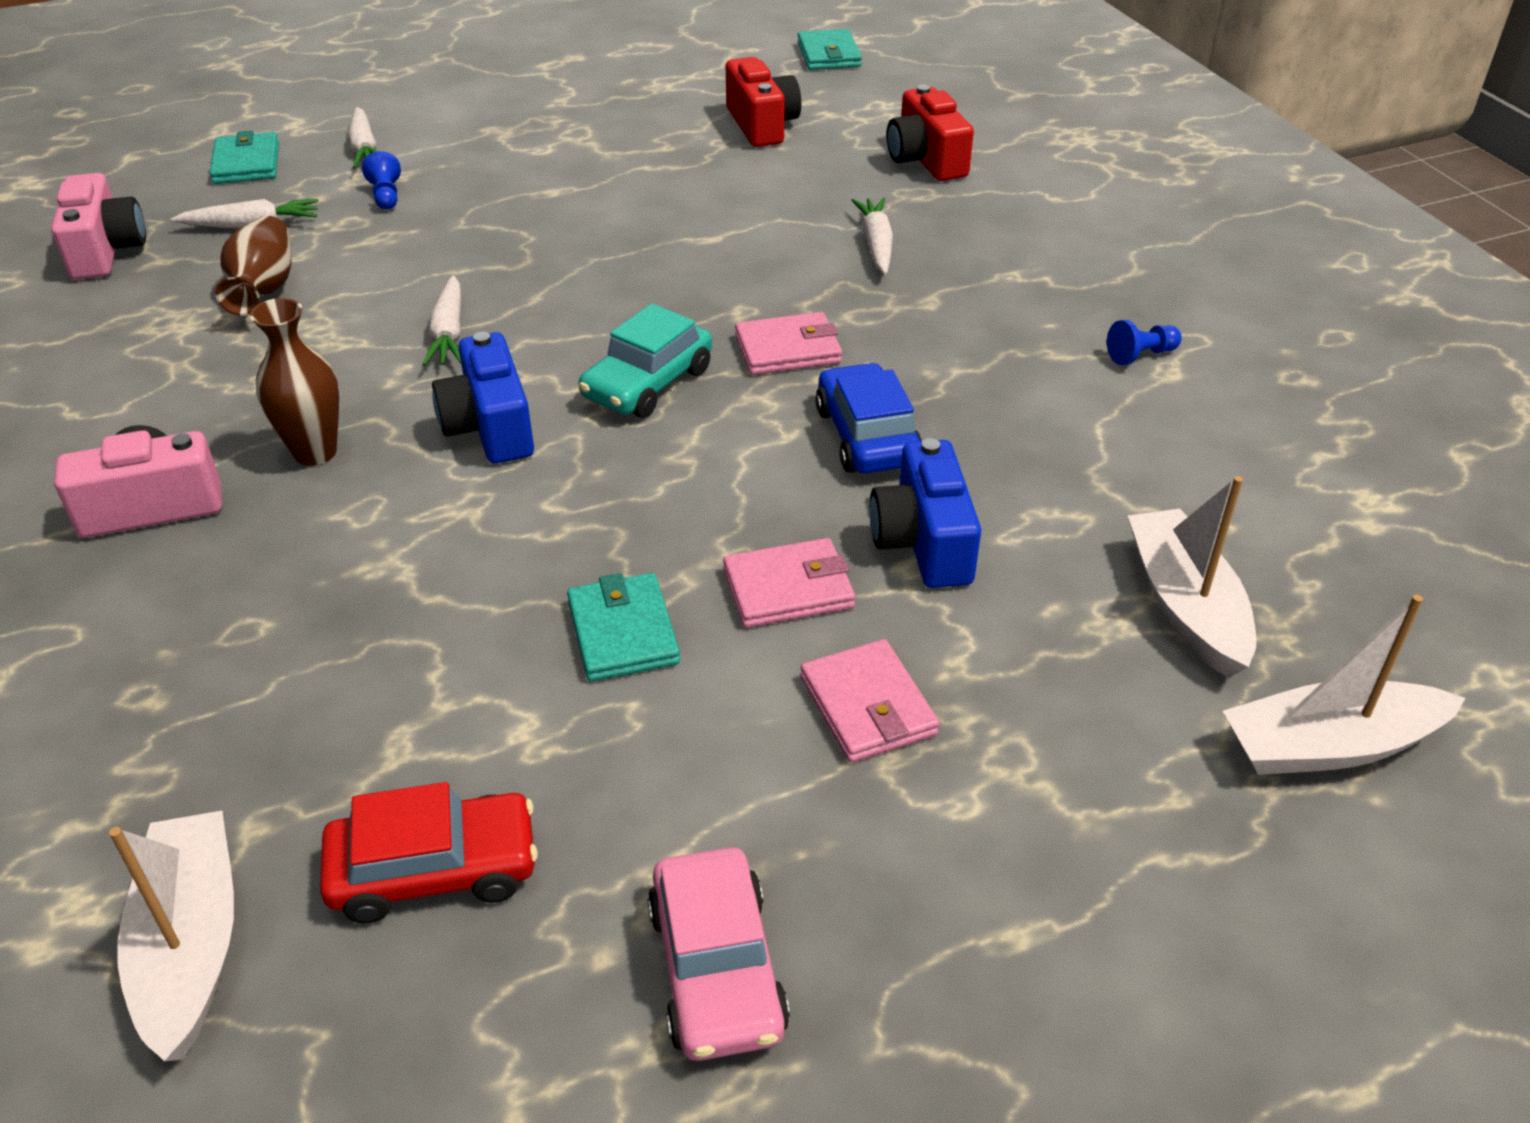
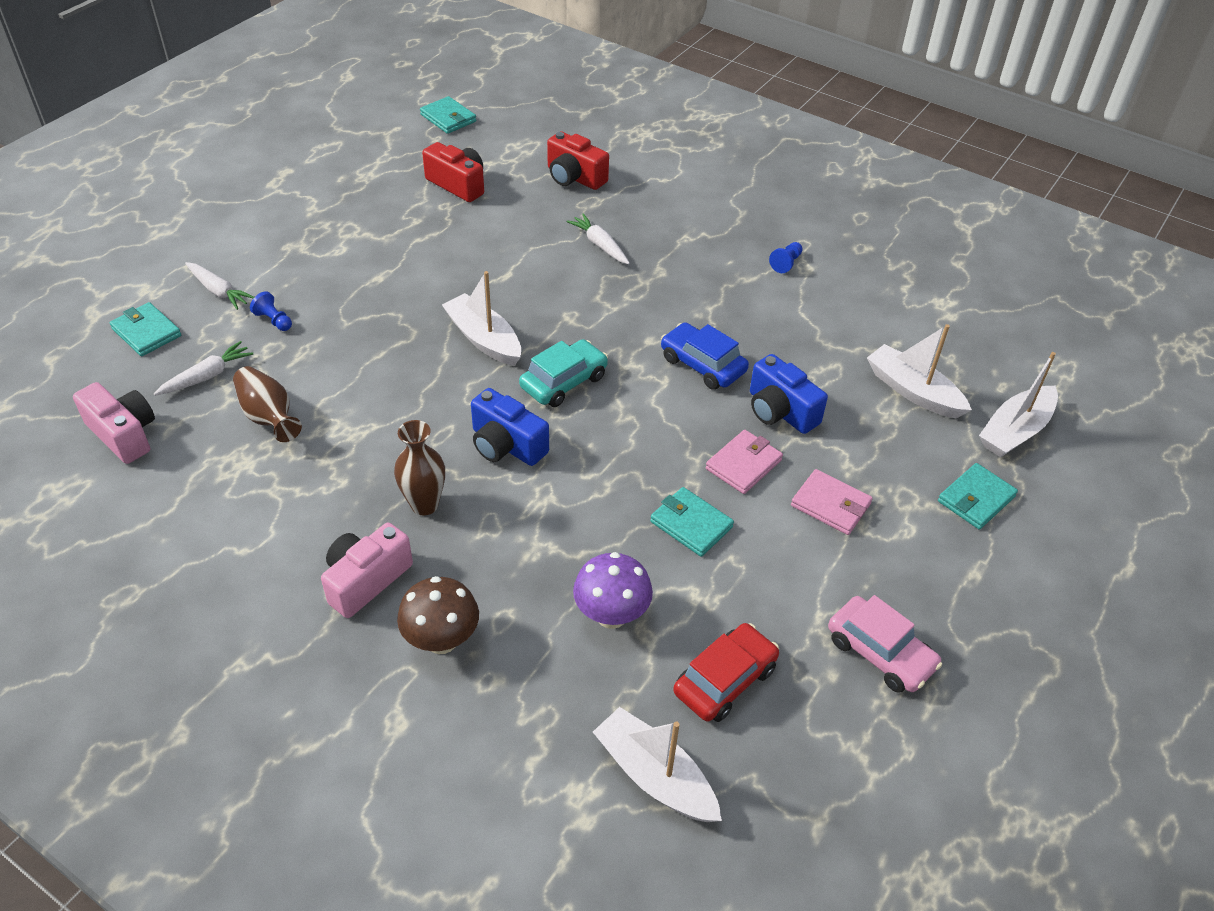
camera: 35 degrees left, 5 degrees up
white carrot [422,275,461,366] -> none
turquoise car [579,303,712,418] -> turquoise car turned 135 degrees counterclockwise [519,339,608,407]
pink wallet [735,312,842,375] -> none
none -> brown mushroom [397,576,479,654]
none -> white boat [442,271,521,366]
none -> purple mushroom [573,552,653,629]
none -> turquoise wallet [938,463,1018,529]

